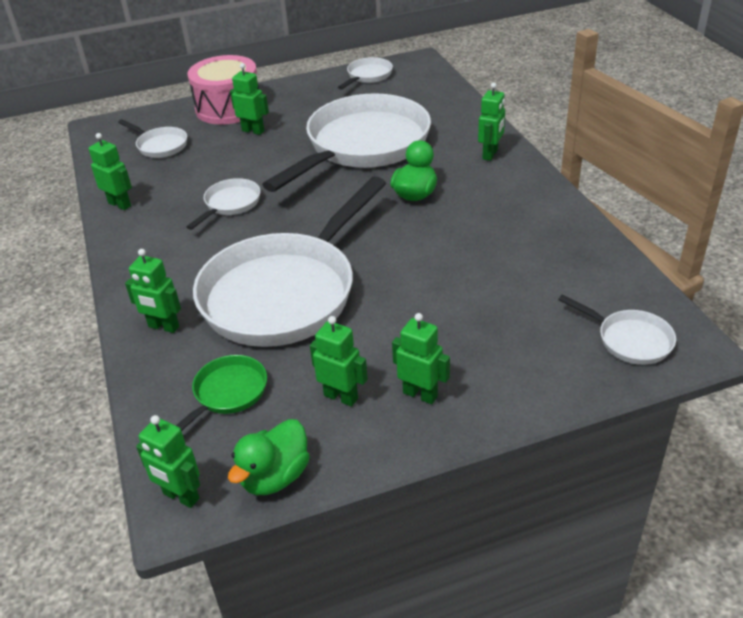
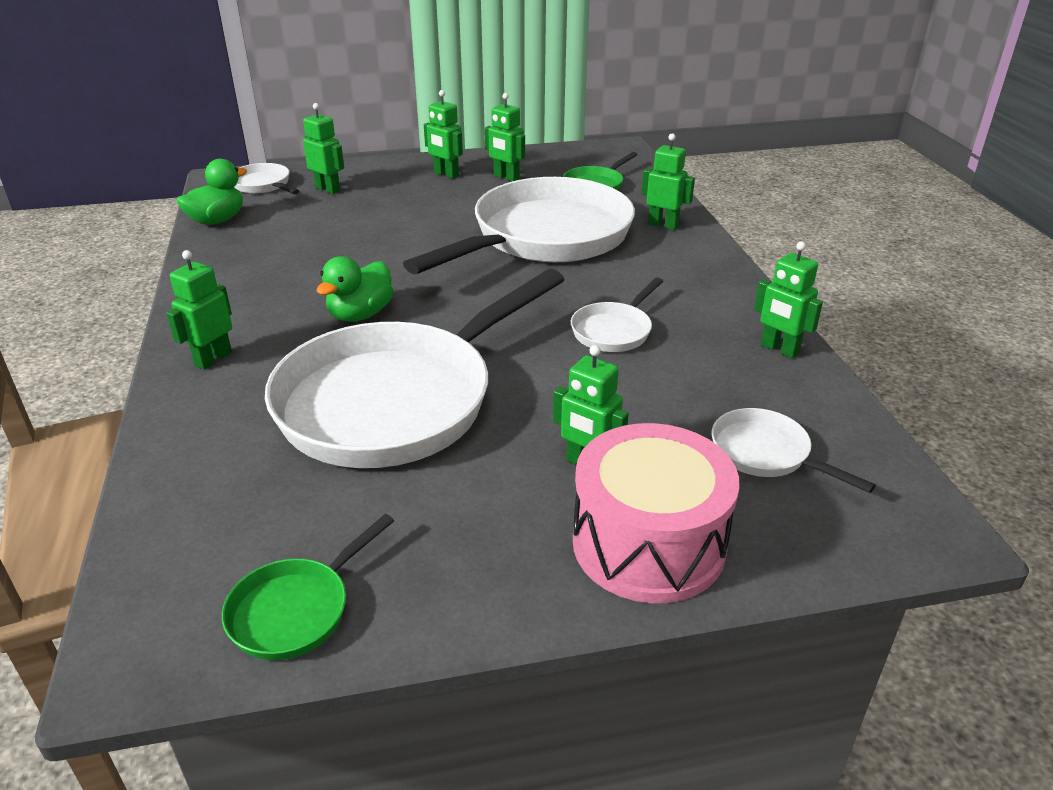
camera: 175 degrees left, 5 degrees down
green robot [136,415,200,508] -> green robot moved to [303,103,344,194]
green duck [228,419,310,495] -> green duck moved to [177,159,247,225]
white pan [338,57,393,89] -> green pan [222,514,394,660]

